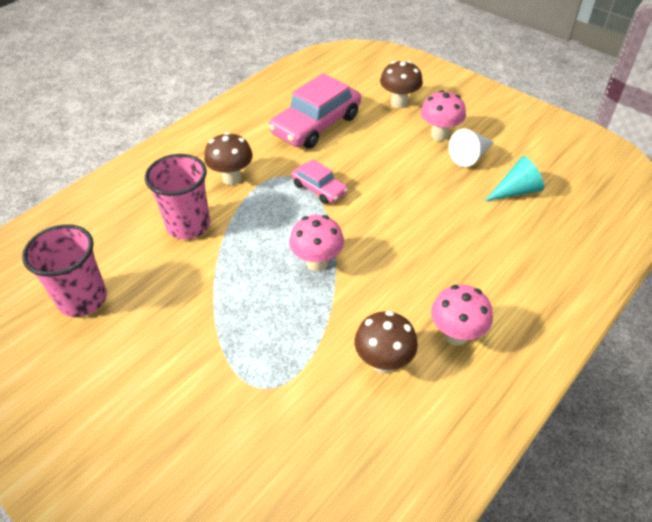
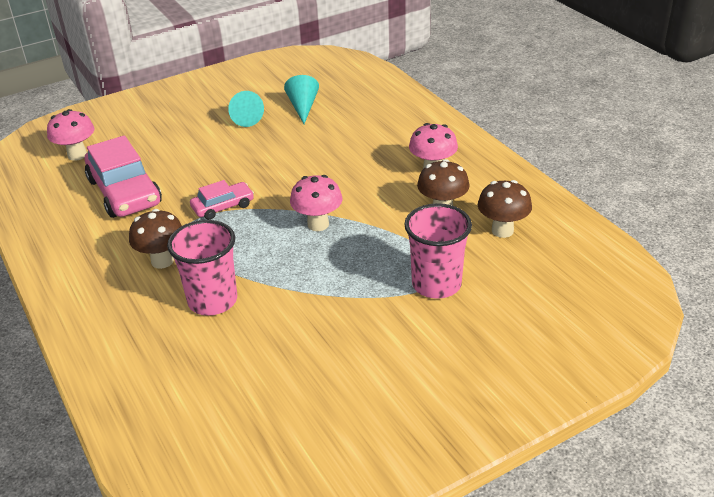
camera: 70 degrees left, 10 degrees down
pink cup [22,224,107,317] -> pink cup moved to [404,203,472,299]
brown mushroom [380,61,423,108] -> brown mushroom moved to [478,180,532,238]
pink mushroom [421,90,466,141] -> pink mushroom moved to [47,109,94,161]
white cone [449,129,493,167] -> turquoise cone [228,91,264,127]

